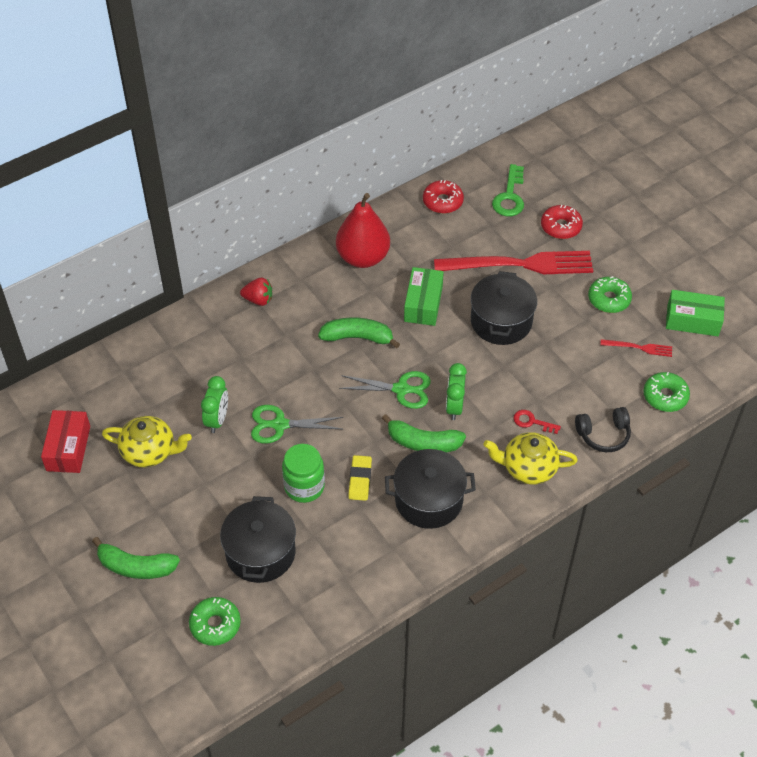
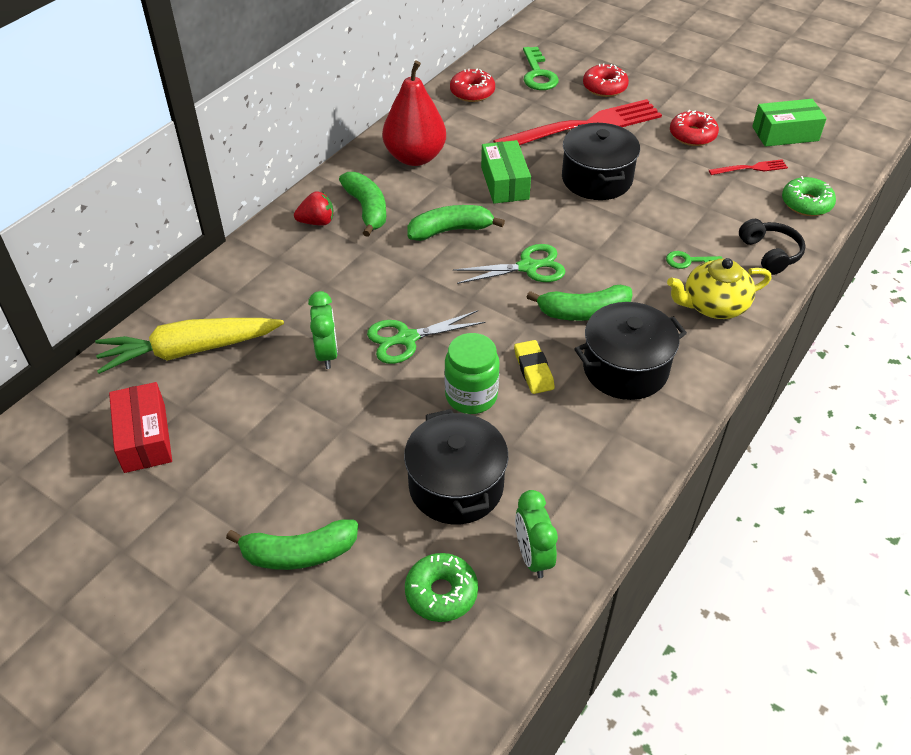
camera: 20 degrees left, 5 degrees down
yellow teapot [102,416,192,467] -> none
green clock [446,363,467,420] -> green clock moved to [515,490,558,578]
red key [514,410,561,434] -> green key [666,251,723,269]
black headphones [575,407,631,452] -> black headphones turned 75 degrees counterclockwise [739,219,806,275]
green donut [588,276,632,313] -> red donut [670,110,719,146]
none -> yellow carrot [95,318,284,374]
none -> green banana [339,172,386,237]

